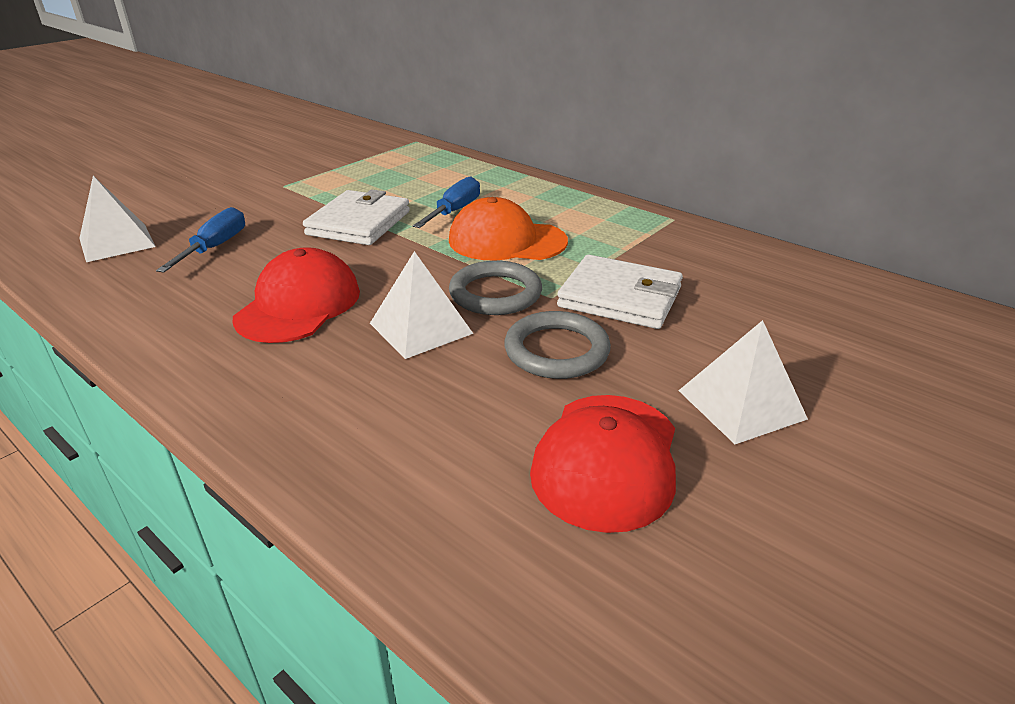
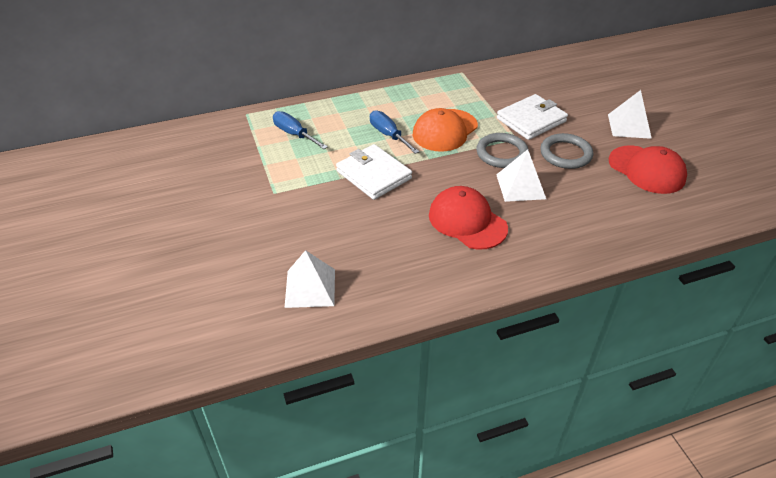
camera: 60 degrees left, 10 degrees up
blue screwdriver [156,207,245,273] -> blue screwdriver moved to [273,111,328,149]

